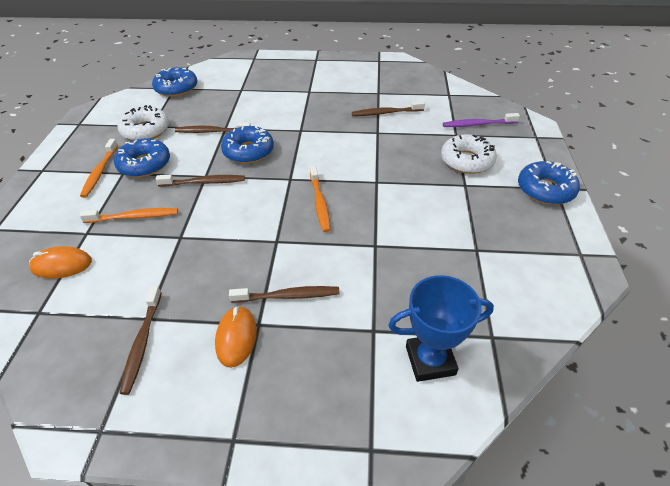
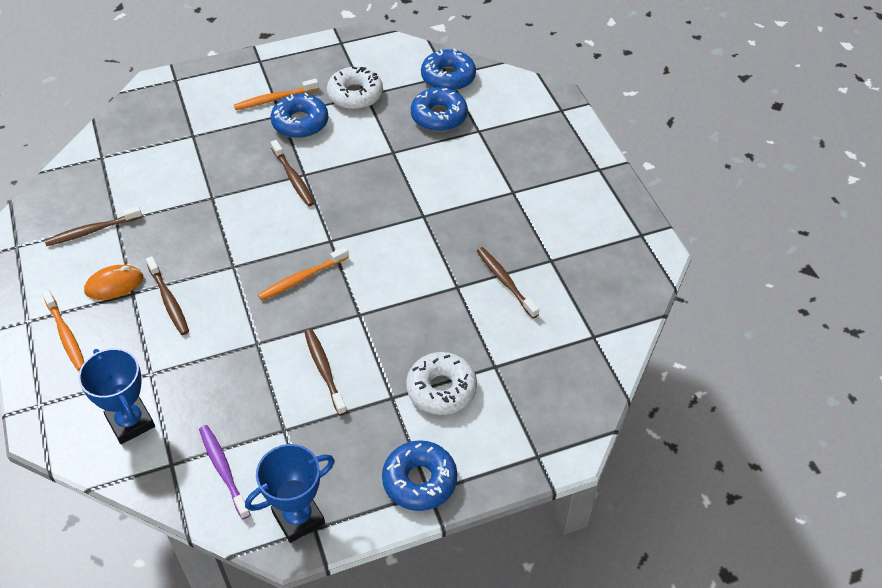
camera: 65 degrees right, 5 degrees up
orange mouse [29,246,92,279] -> none
orange toothbrush [79,208,178,223] -> orange toothbrush moved to [42,290,84,371]
brown toothbrush [175,122,251,133] -> brown toothbrush moved to [304,329,347,415]
blue donut [221,126,274,164] -> blue donut moved to [411,87,468,132]
purple toothbrush [443,113,520,127] -> purple toothbrush moved to [199,425,251,519]
none -> blue trophy [245,444,335,543]

